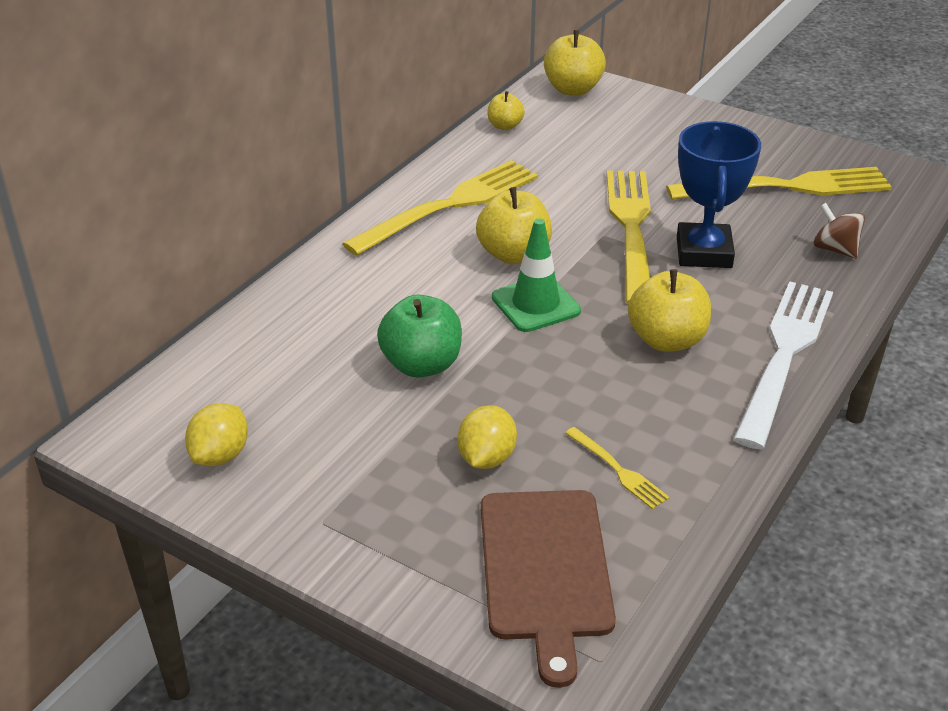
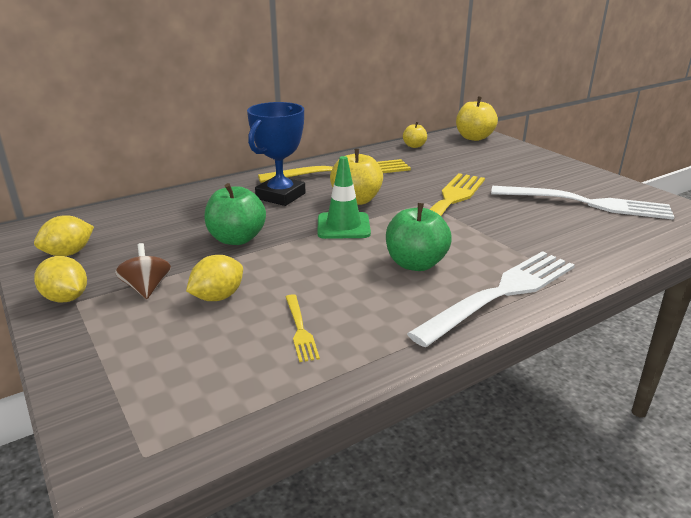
camera: 25 degrees right, 10 degrees down
brown cutting board [481,490,616,688] -> none
yellow apple [628,269,711,352] -> green apple [386,203,452,271]
yellow fork [666,167,892,200] -> white fork [491,186,674,220]
blue trophy [677,121,761,268] -> blue trophy moved to [247,102,306,206]
brown spinning top [814,203,865,258] -> brown spinning top moved to [115,243,171,299]
none -> yellow lemon [34,256,87,303]

